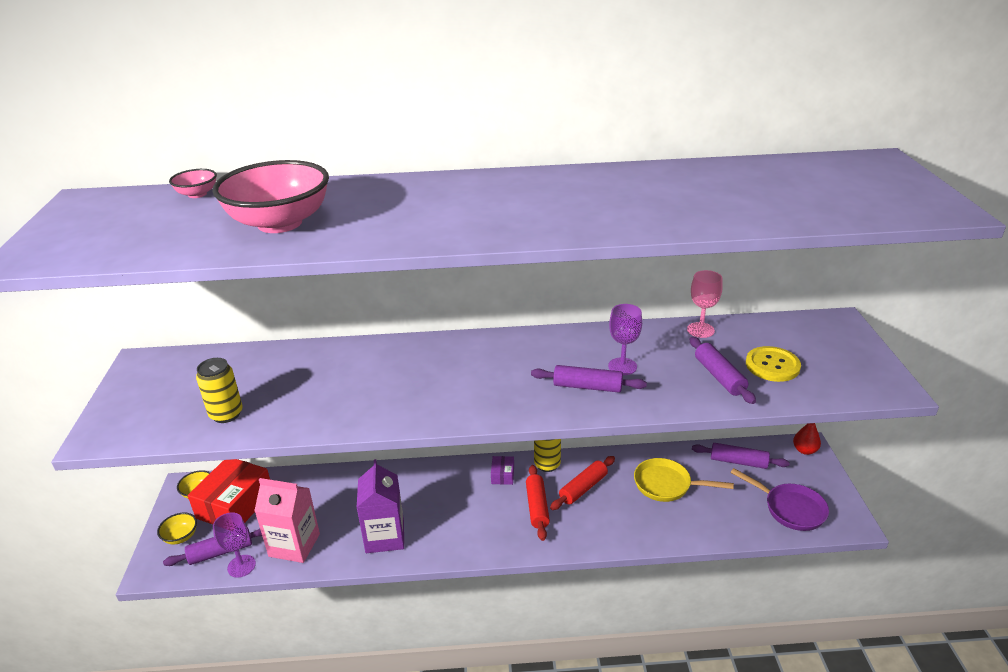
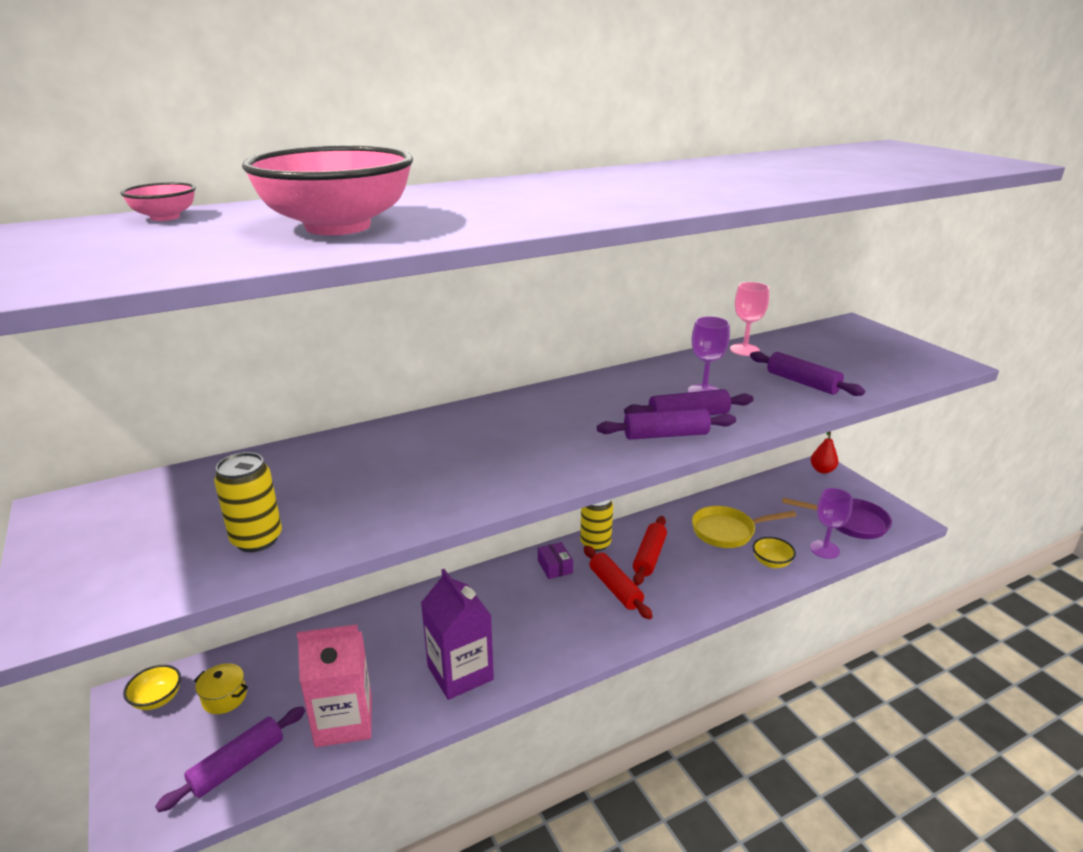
camera: 25 degrees left, 5 degrees down
yellow bowl [157,513,197,544] -> yellow bowl moved to [753,537,796,568]
red box [188,459,270,525] -> yellow pot [194,663,248,714]
purple goblet [213,512,256,577] -> purple goblet moved to [810,488,853,559]
purple rolling pin [692,443,790,469] -> purple rolling pin moved to [597,409,736,440]
yellow button [746,346,801,382] -> none

